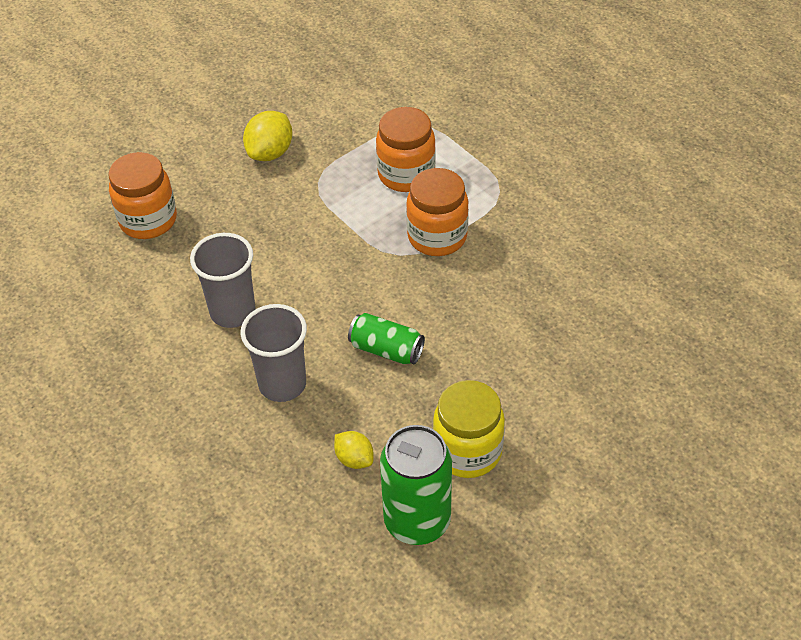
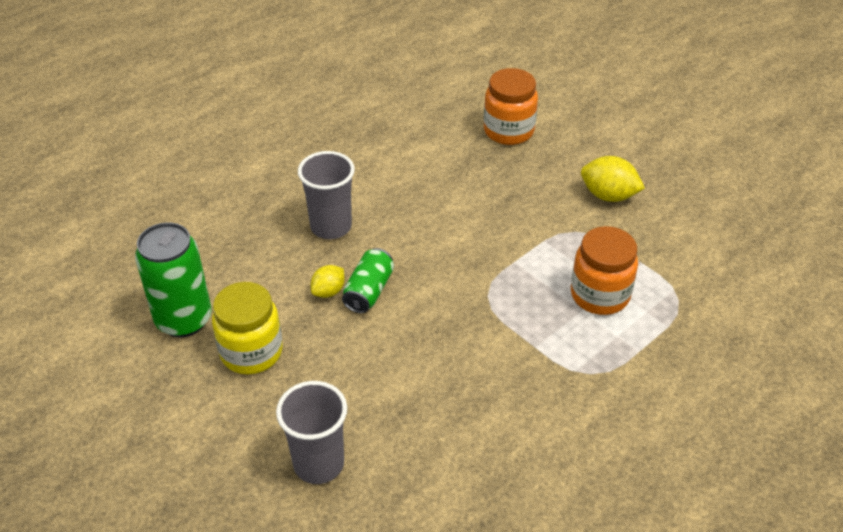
camera: 85 degrees right, 5 degrees down
grey cup [190,233,256,328] -> grey cup moved to [276,381,347,484]
yellow lemon [334,431,374,469] -> yellow lemon moved to [311,265,345,298]
orange jar [406,168,469,256] -> none

